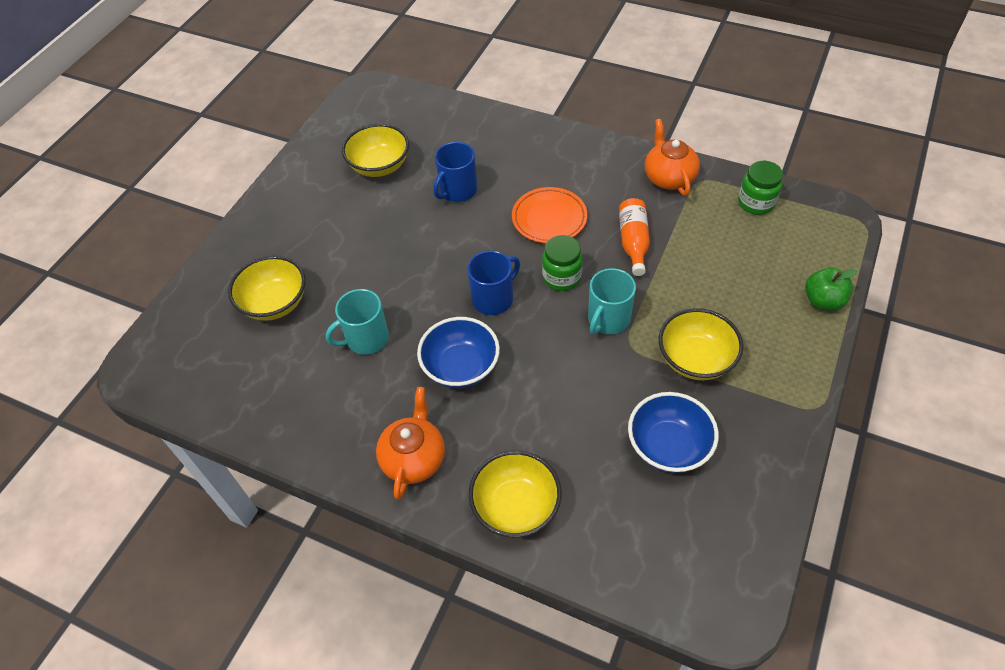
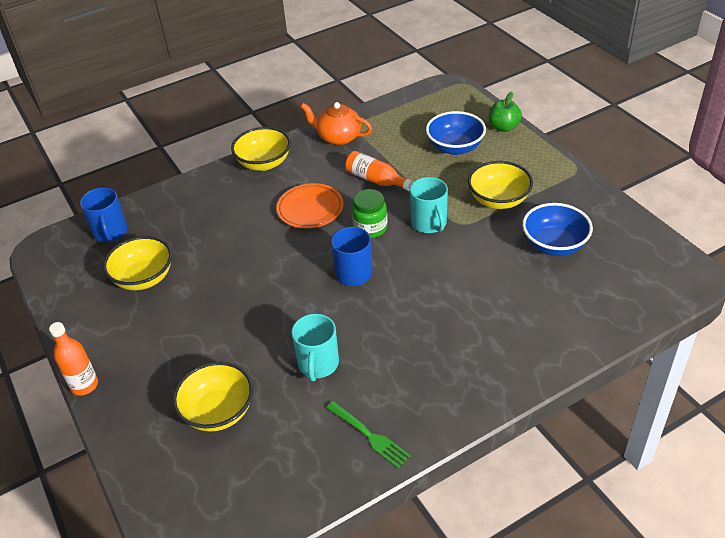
camera: 55 degrees left, 10 degrees down
orange teapot [376,387,445,500] -> none
blue bowl [417,317,500,388] -> blue bowl moved to [426,111,486,155]
blue mug [433,142,477,202] -> blue mug moved to [80,188,127,242]
yellow bowl [469,450,562,538] -> yellow bowl moved to [231,127,291,171]
green jar [738,161,783,215] -> none
none -> orange bottle [49,322,98,395]
none -> green fork [326,401,411,468]

